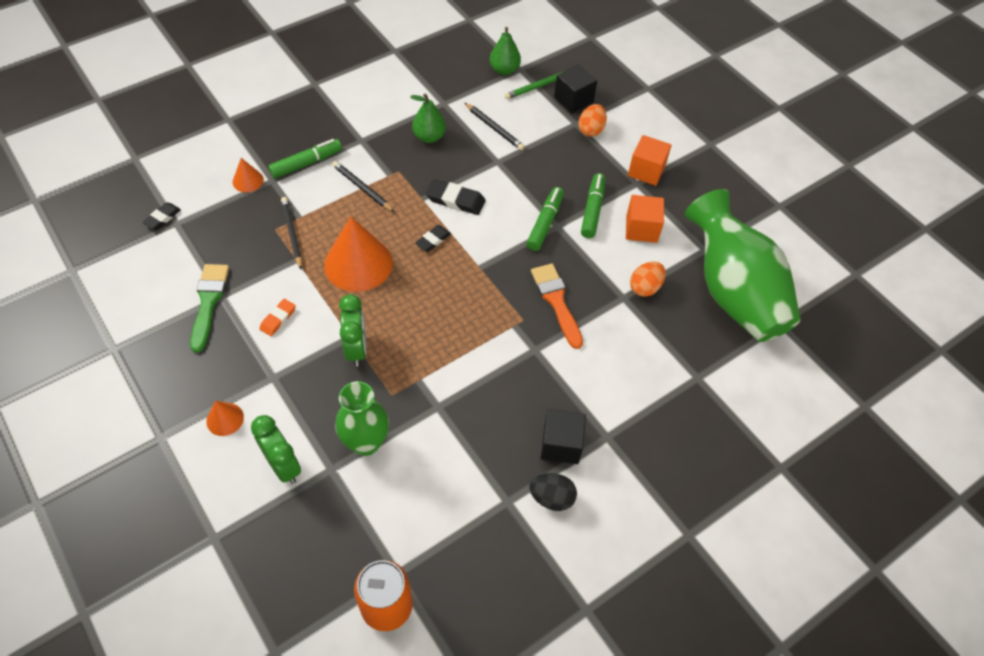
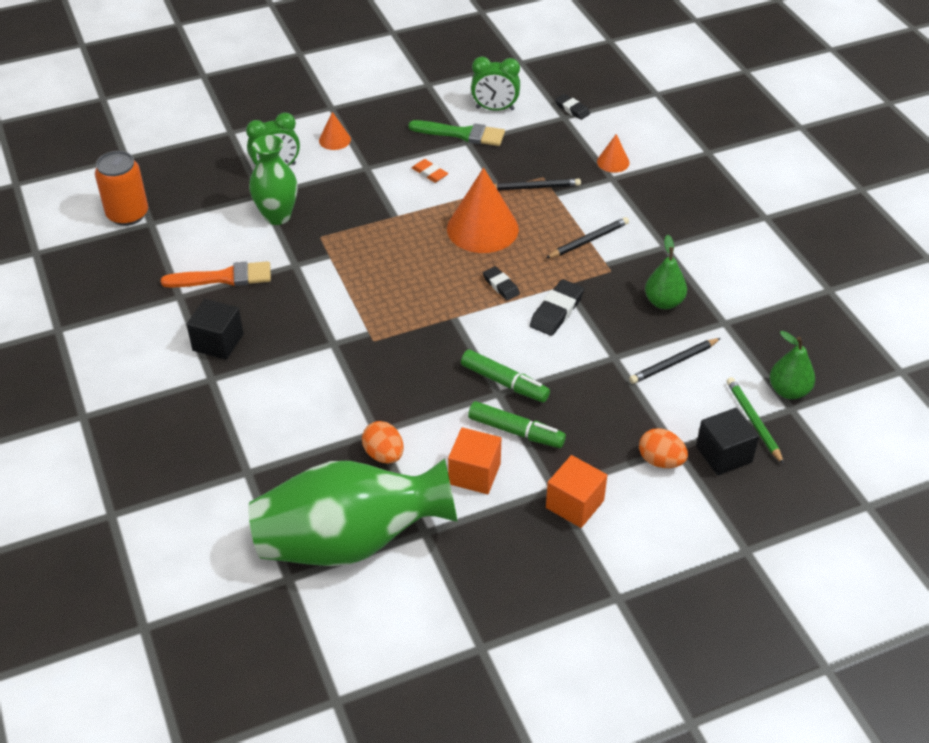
camera: 105 degrees right, 10 degrees down
green marker [268,139,342,178] -> none
green clock [339,294,367,367] -> green clock moved to [471,56,520,111]
black egg [529,473,577,511] -> none
orange brush [531,264,583,349] -> orange brush moved to [161,261,271,288]

